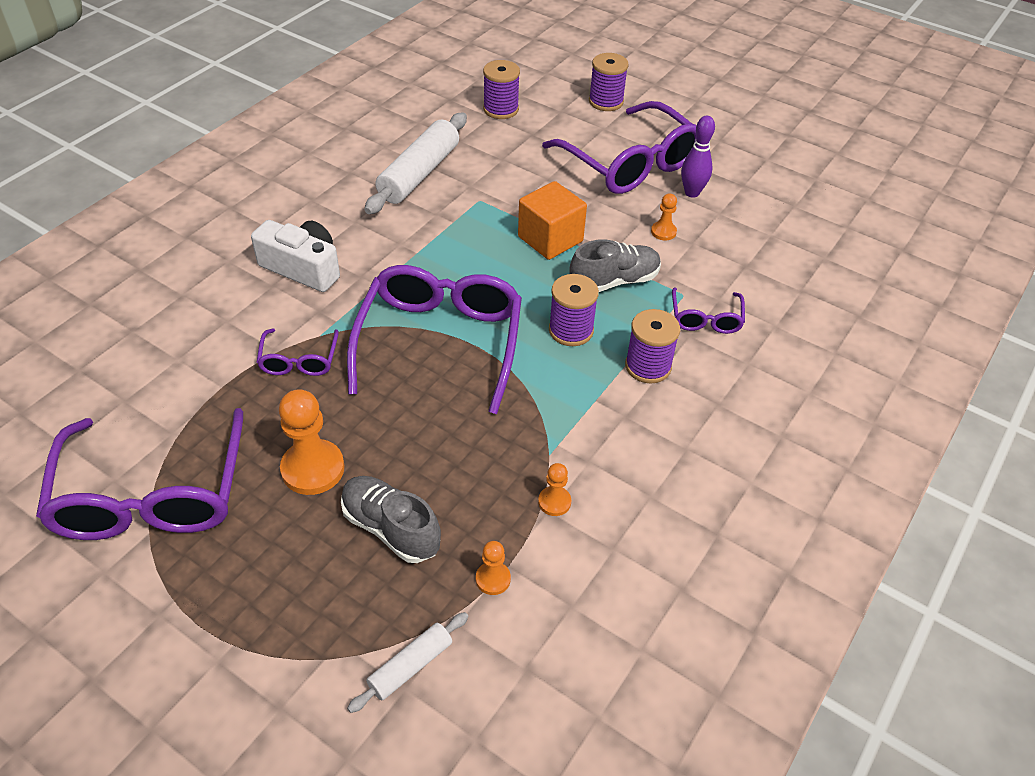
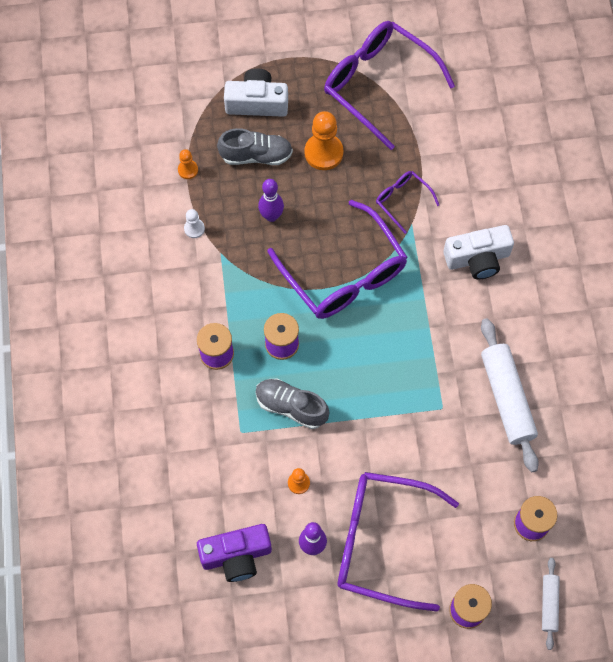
camera: 140 degrees right, 20 degrees up
white rolling pin [347,612,468,713] -> white rolling pin moved to [542,558,560,650]
orange cube [518,181,587,260] -> none
orange pawn [538,463,571,516] -> white pawn [184,209,205,238]
grey shoe [569,239,661,292] -> grey shoe turned 90 degrees clockwise [256,379,330,429]
purple glasses [672,287,745,334] -> none
none -> purple camera [197,524,272,582]
none -> white camera [224,68,288,117]
none -> purple bowling pin [258,179,284,222]

